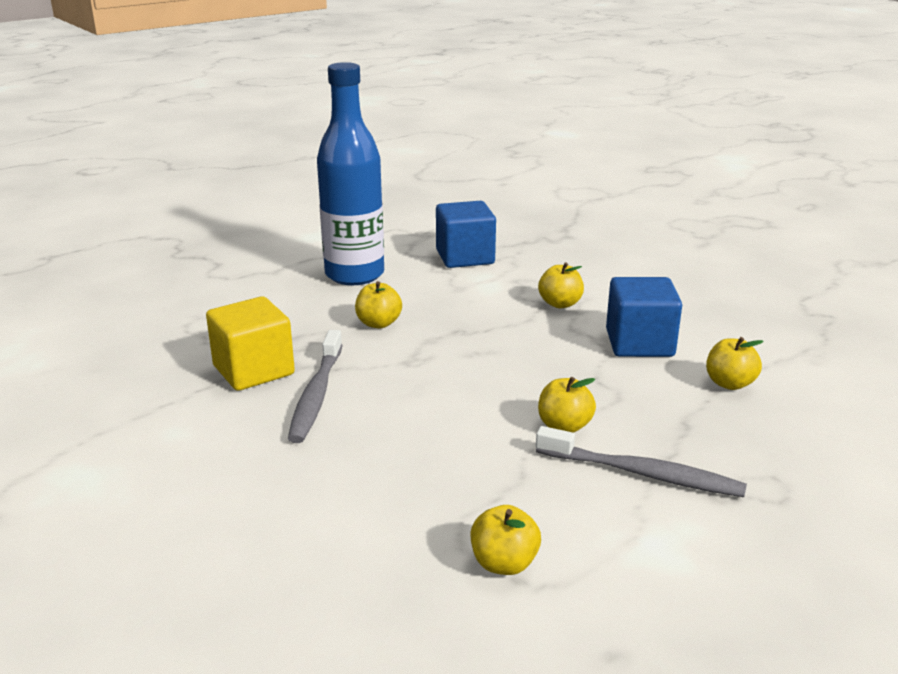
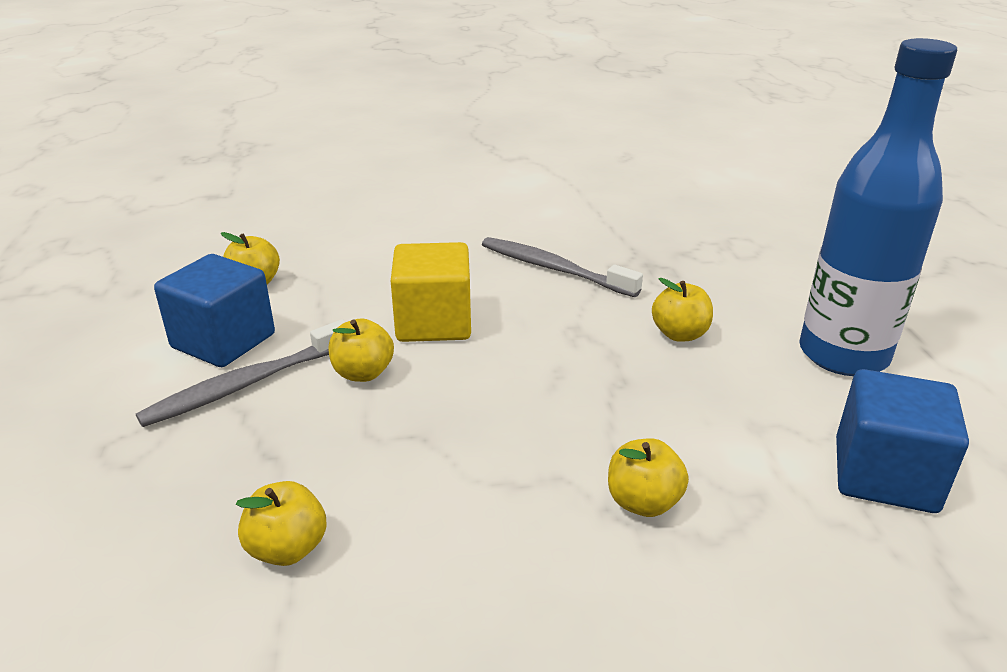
camera: 120 degrees right, 5 degrees up
yellow cube [206,296,295,391] -> yellow cube moved to [391,242,471,342]
blue cube [606,277,682,357] -> blue cube moved to [154,254,275,367]

